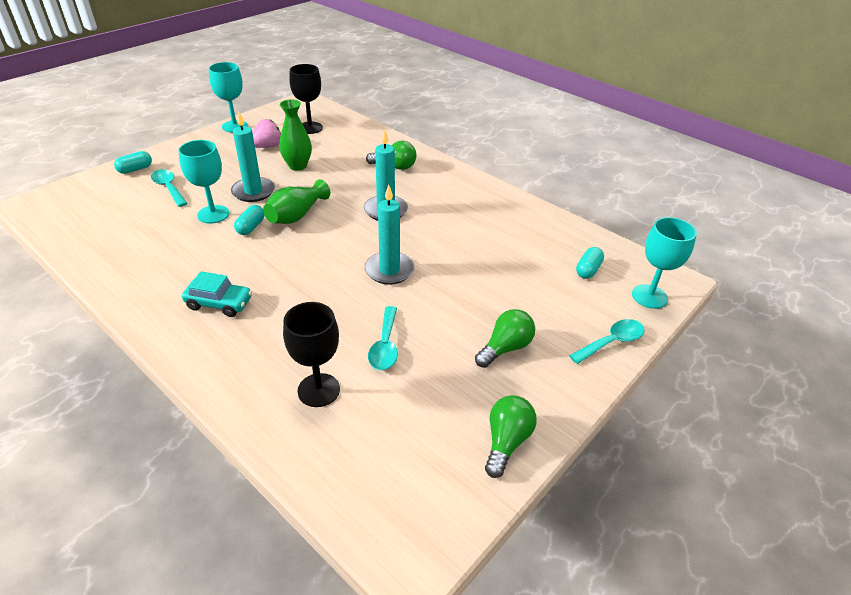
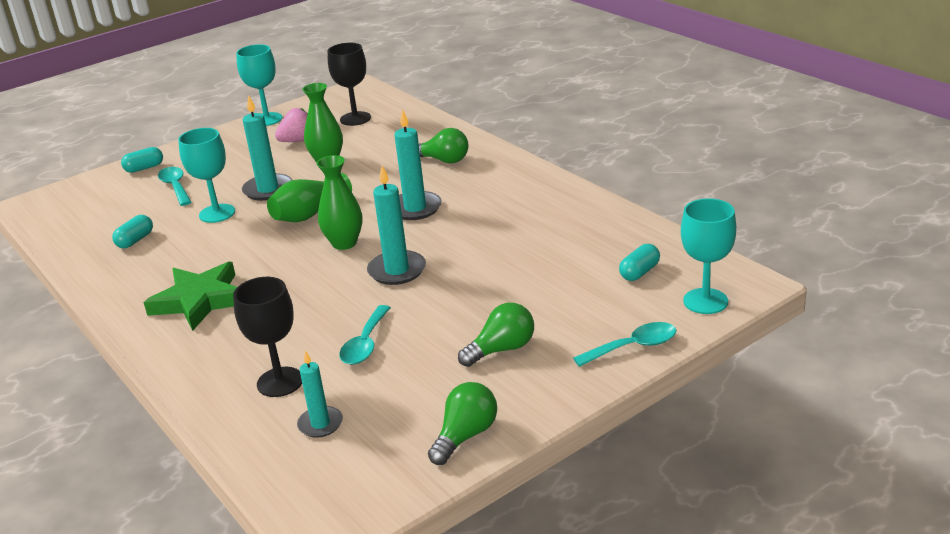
camera: 15 degrees right, 10 degrees down
turquoise car [182,271,252,317] -> green star [143,262,237,331]
turquoise capsule [234,205,265,235] -> turquoise capsule moved to [112,215,153,248]
none -> turquoise candle [297,350,343,438]
none -> green vase [316,155,363,250]

